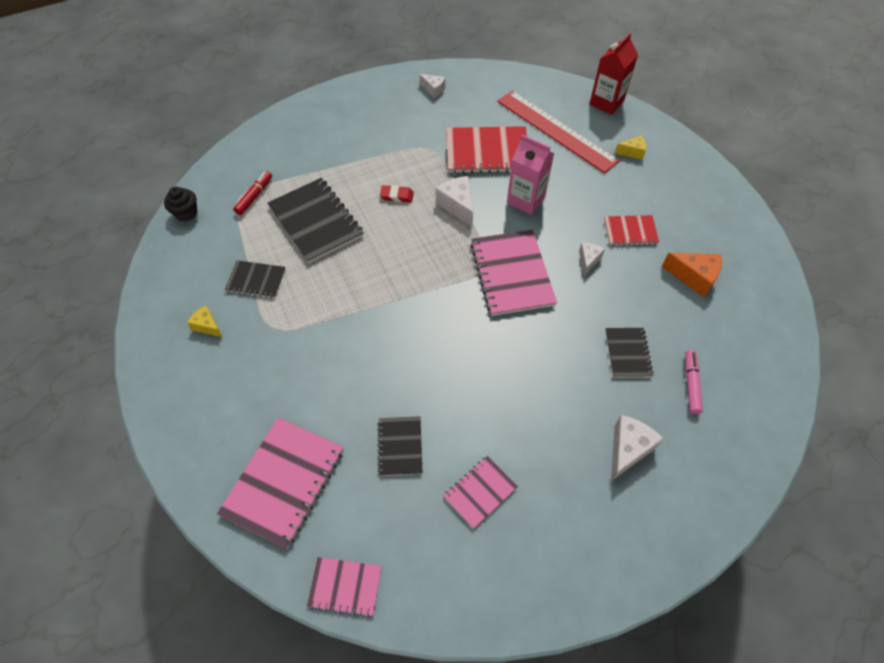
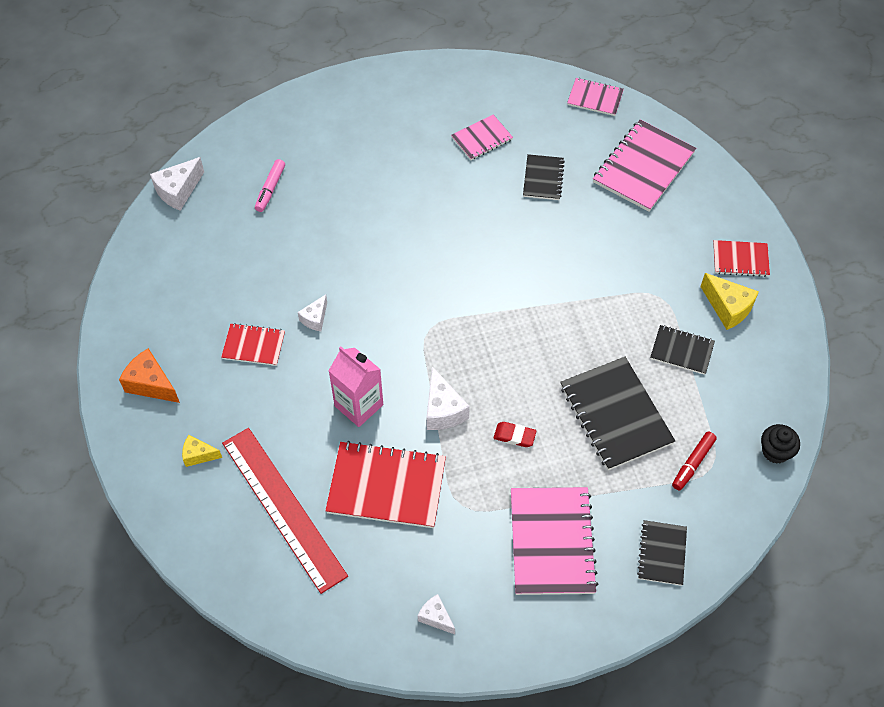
camera: 170 degrees left, 0 degrees up
yellow cheese [187,305,223,337] -> yellow cheese [700,273,759,330], size x1.61
pink notebook [470,230,557,316] -> pink notebook moved to [511,487,598,595]
red carton [589,33,638,115] -> none
black notebook [605,328,654,378] -> black notebook moved to [637,520,687,586]
white cheese [611,415,663,481] -> white cheese moved to [150,157,204,211]
orange cheese [662,253,722,297] -> orange cheese moved to [119,348,180,403]
none -> red notebook [713,240,770,277]

